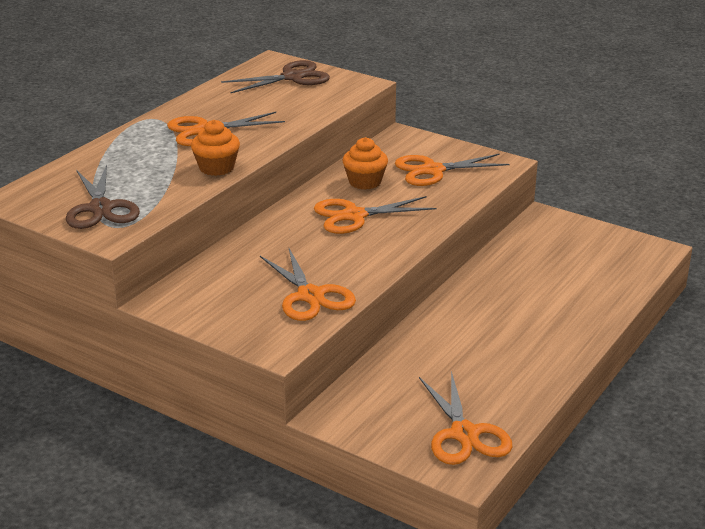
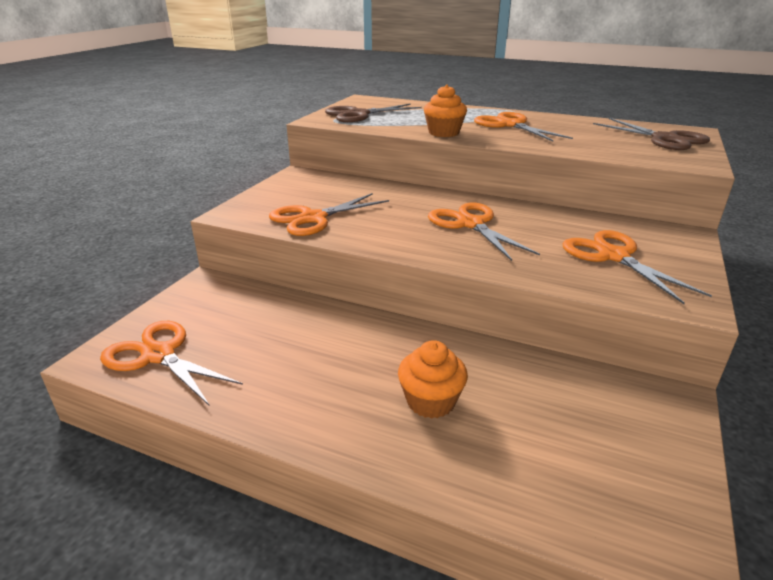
camera: 80 degrees right, 0 degrees up
orange cupcake [343,137,388,190] -> orange cupcake moved to [398,340,468,419]
orange scissors [419,371,512,465] -> orange scissors turned 60 degrees clockwise [100,321,243,406]

